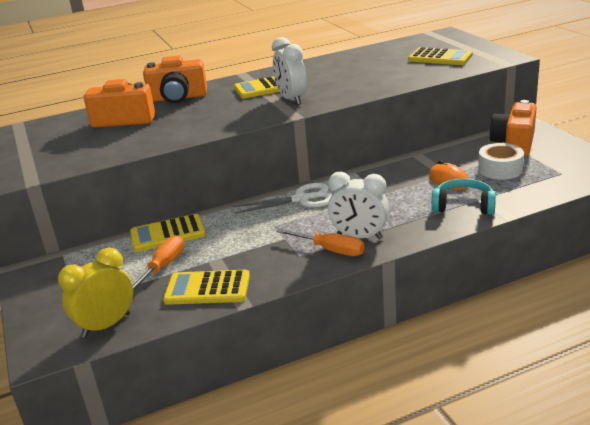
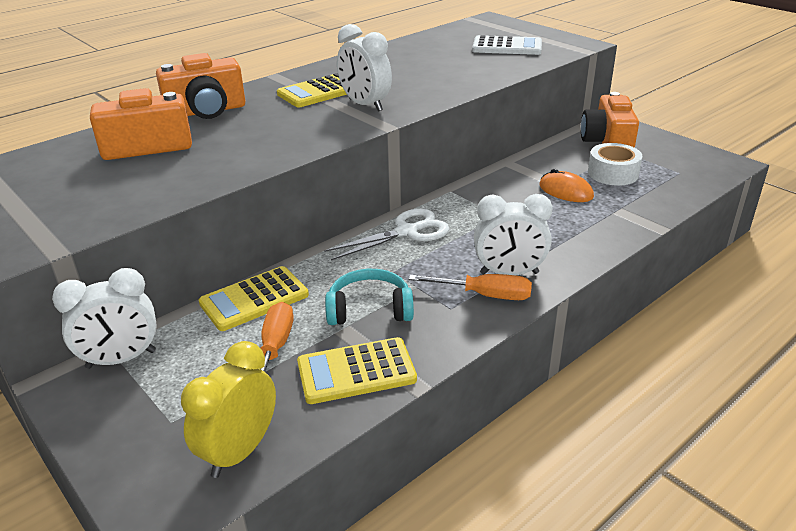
camera: 20 degrees left, 5 degrees up
yellow calculator [408,47,473,65] -> white calculator [472,35,542,55]
turquoise headphones [431,179,496,215] -> turquoise headphones moved to [325,269,414,325]
none -> white clock [52,268,157,369]

